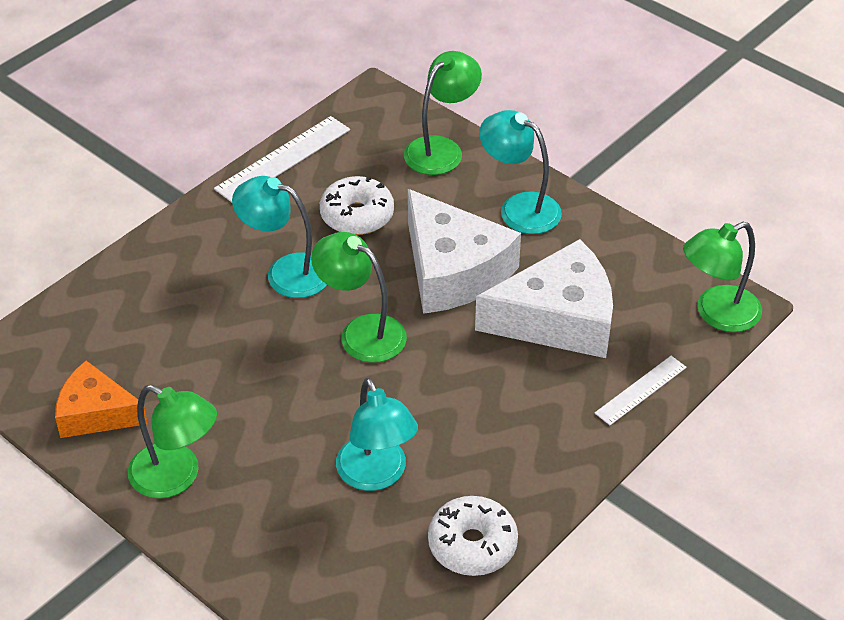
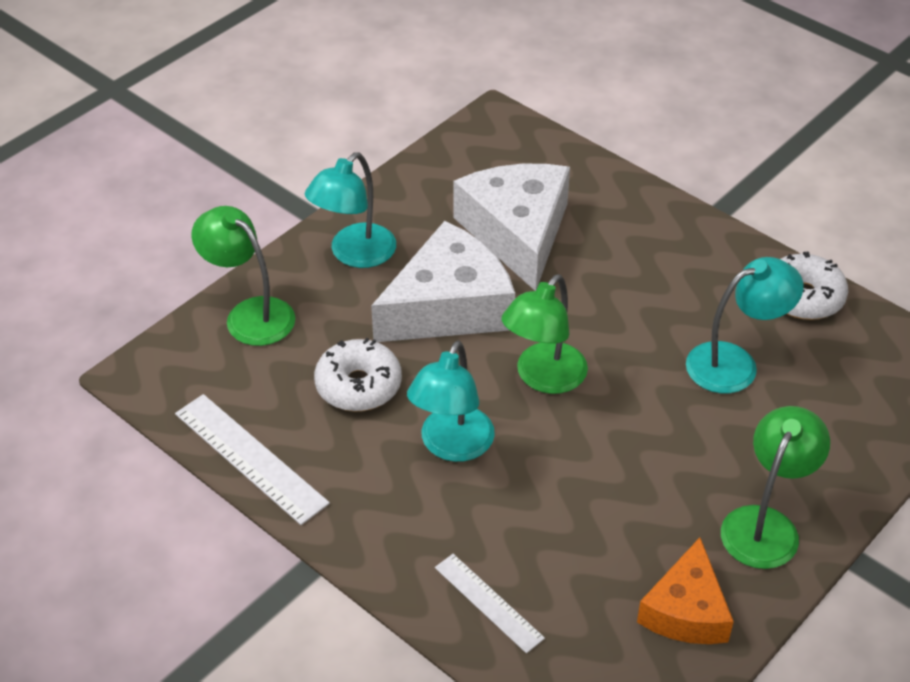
camera: 90 degrees left, 0 degrees up
white ruler [595,356,687,425] -> white ruler moved to [435,554,545,653]
green lamp [683,222,762,332] -> none

